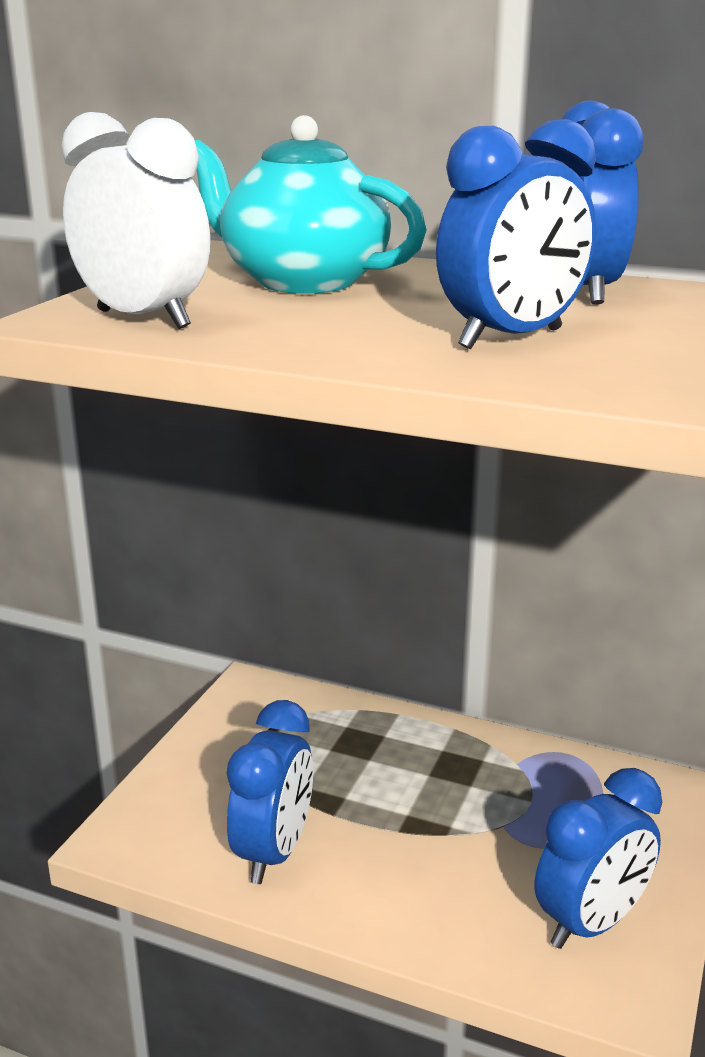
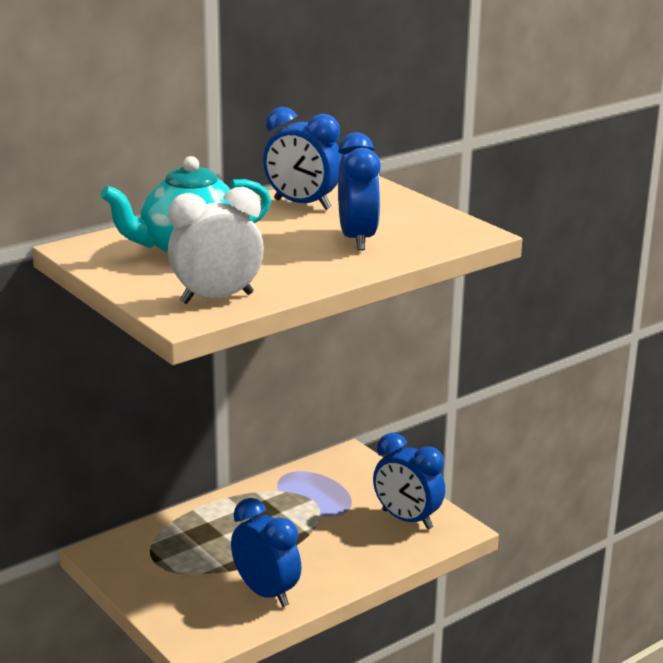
camera: 60 degrees left, 0 degrees up
blue clock [534,768,662,949] -> blue clock turned 135 degrees clockwise [373,433,445,529]

